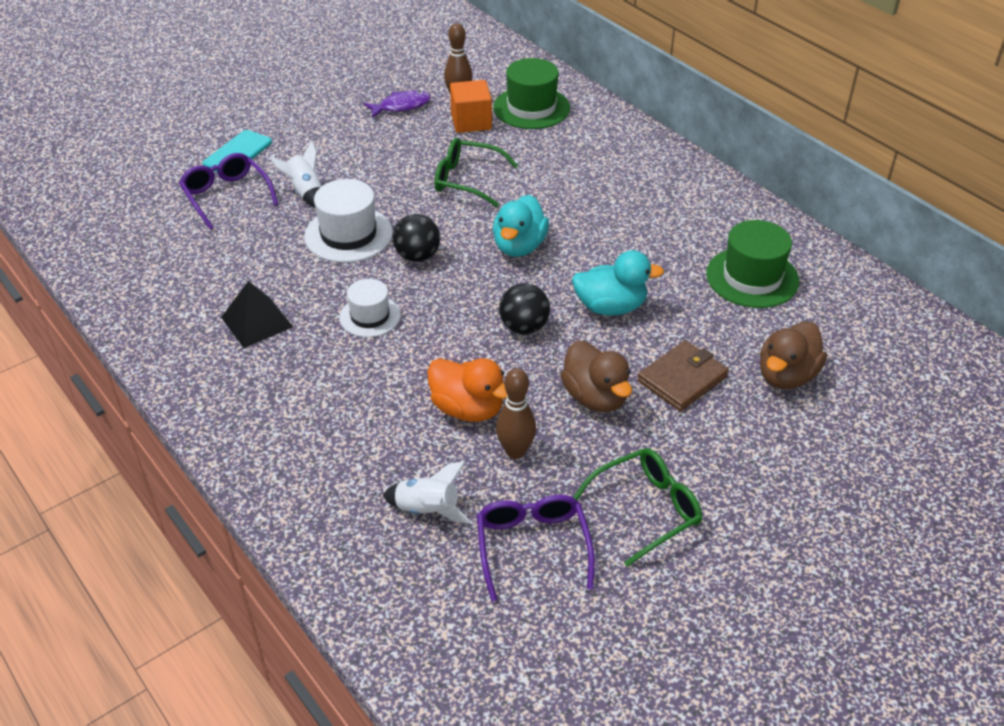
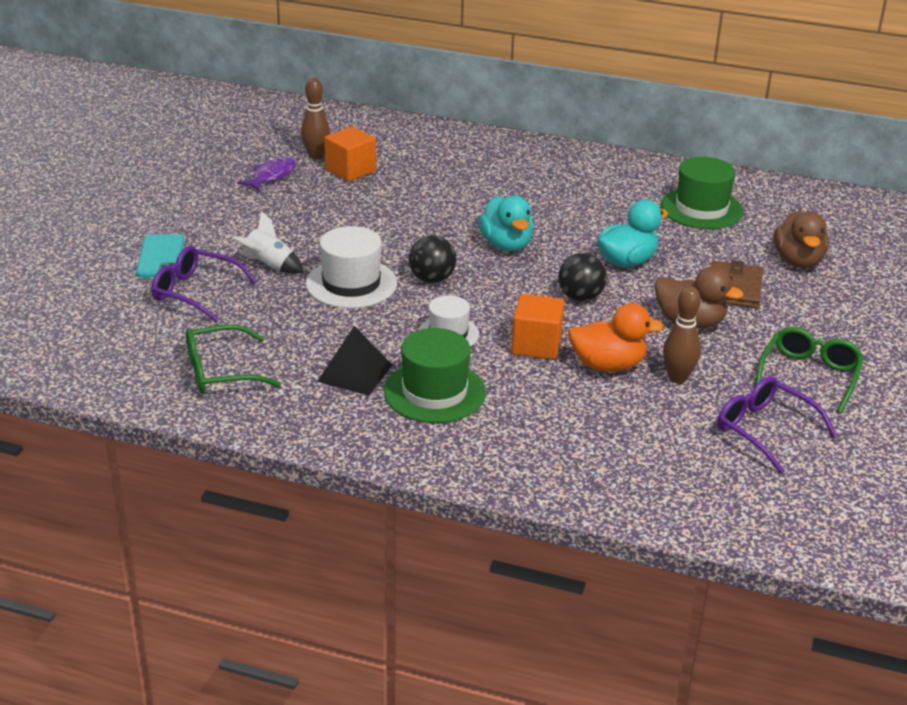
camera: 35 degrees left, 10 degrees down
white rocket [382,461,471,524] -> none
green glasses [434,138,518,207] -> green glasses moved to [186,324,281,393]
green hat [493,58,570,129] -> green hat moved to [384,328,486,423]
none -> orange cube [511,294,565,360]

